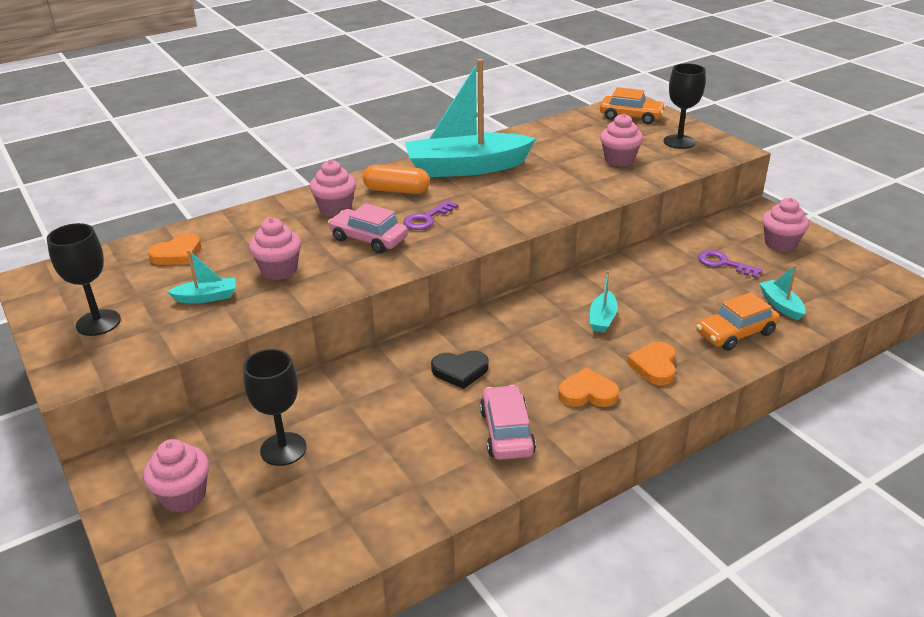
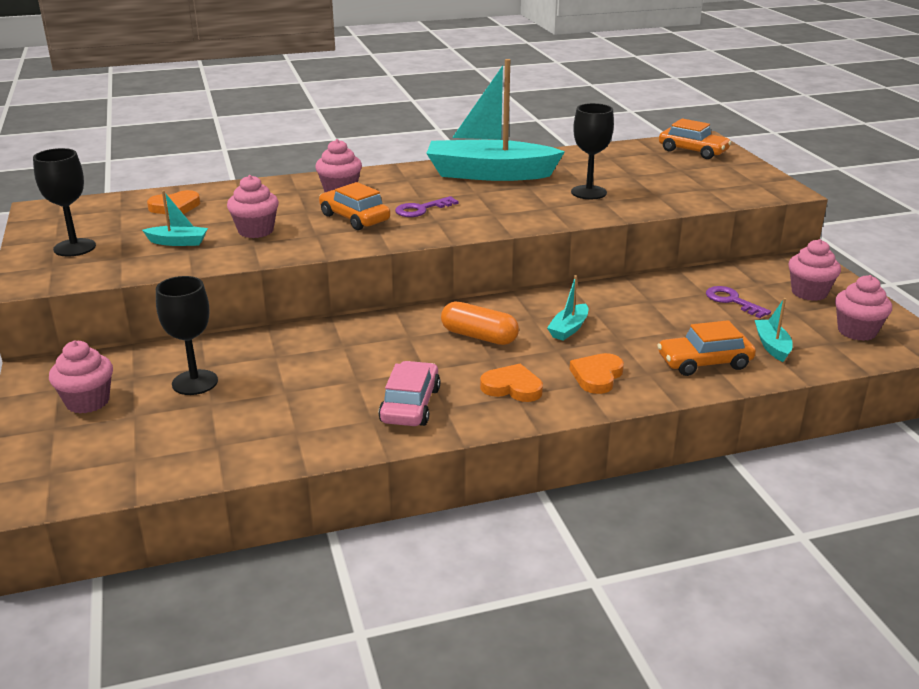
camera: 15 degrees right, 5 degrees down
pink car [328,203,408,253] -> orange car [319,182,390,230]
orange capsule [363,165,430,194] -> orange capsule moved to [441,301,519,345]
black heart [431,350,489,389] -> none
pink cupcake [600,113,643,166] -> pink cupcake moved to [835,275,892,341]
black goblet [663,63,706,149] -> black goblet moved to [571,103,614,199]

